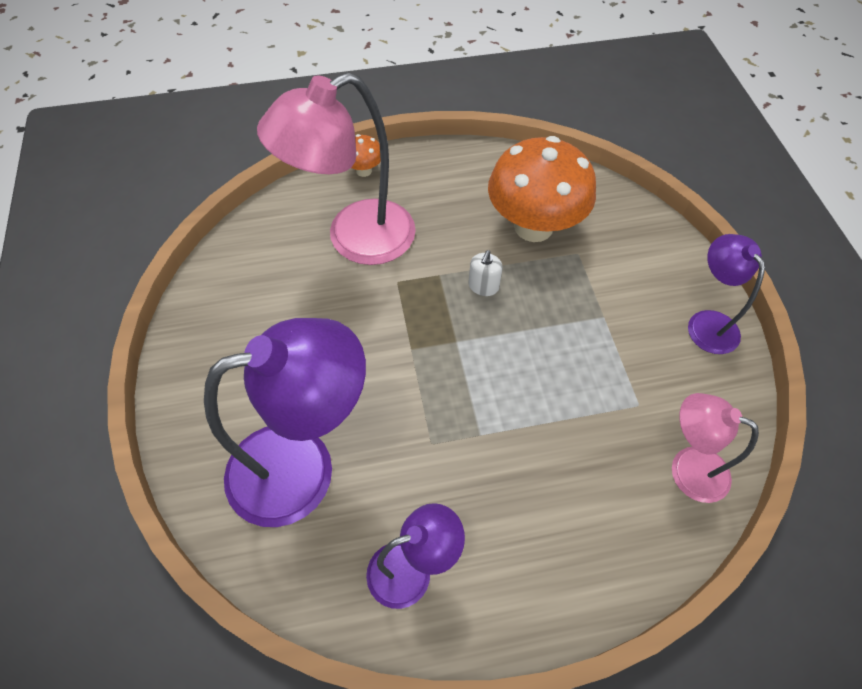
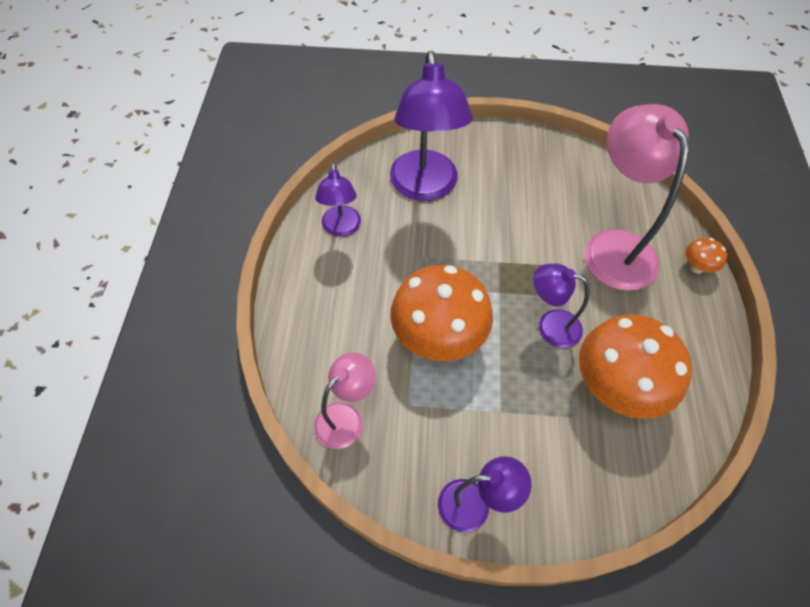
camera: 105 degrees right, 0 degrees up
white soap dispenser [468,250,503,296] -> purple lamp [533,264,590,348]
none -> orange mushroom [390,265,493,361]

